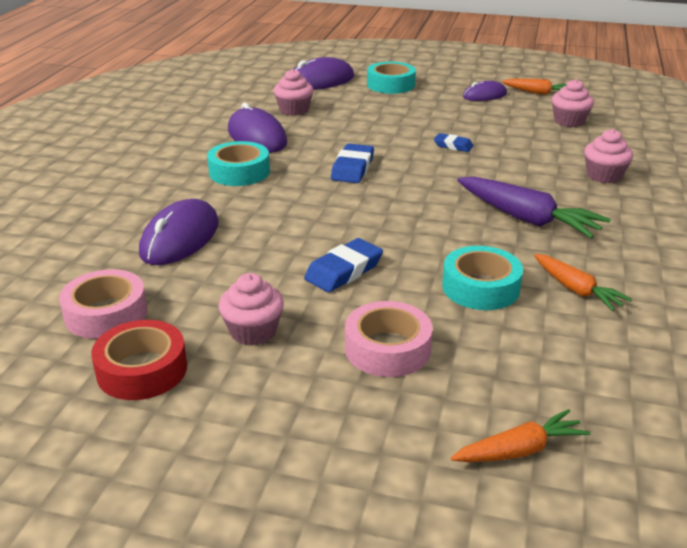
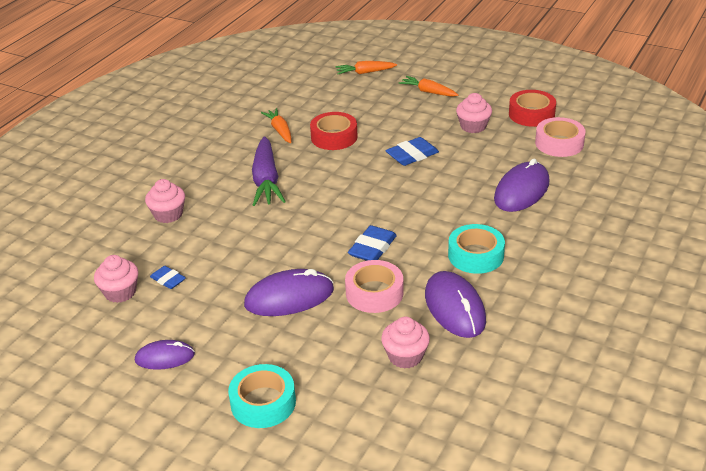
camera: 165 degrees left, 5 degrees up
purple mouse [294,57,354,90] -> purple mouse moved to [244,269,334,316]
pink tape [345,301,433,377] -> pink tape moved to [345,260,404,313]
blue eraser [434,133,474,152] -> blue eraser moved to [150,266,186,289]
turquoise tape [442,246,523,310] -> red tape [310,112,358,150]
purple carrot [457,177,611,238] -> purple carrot turned 150 degrees counterclockwise [252,136,286,206]
orange carrot [502,79,567,95] -> orange carrot moved to [399,76,458,97]

